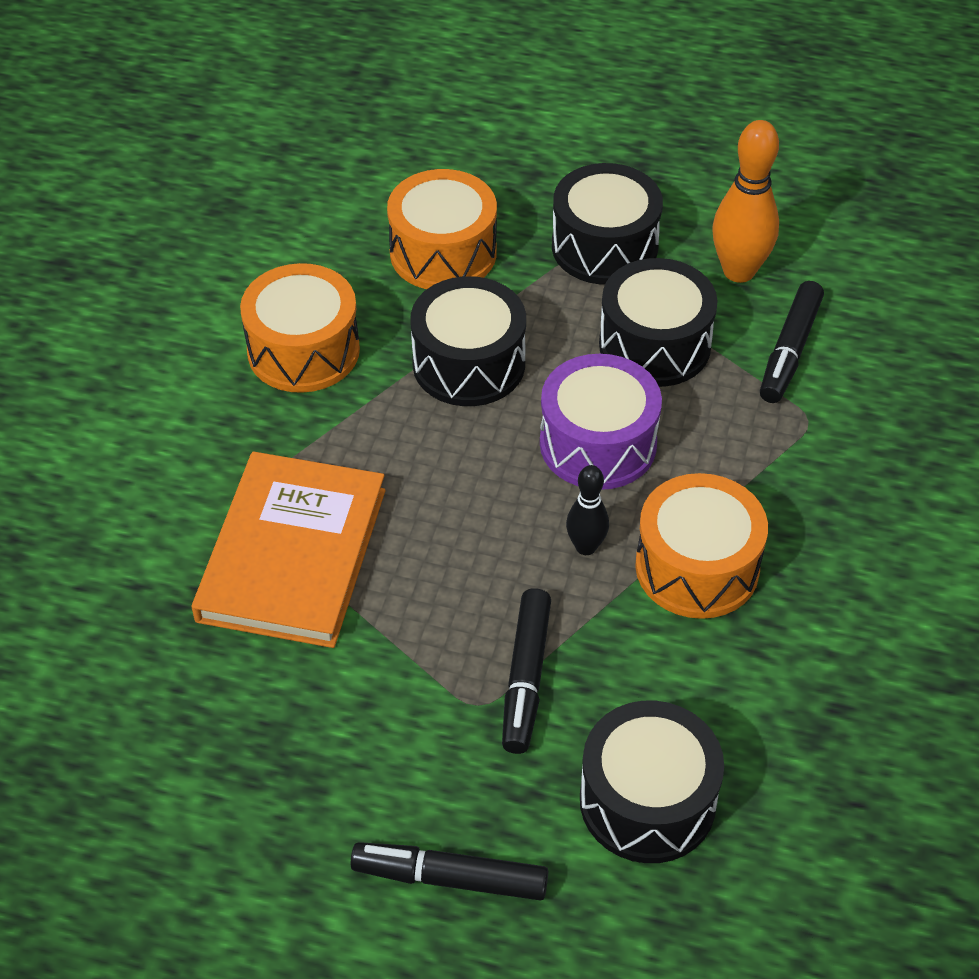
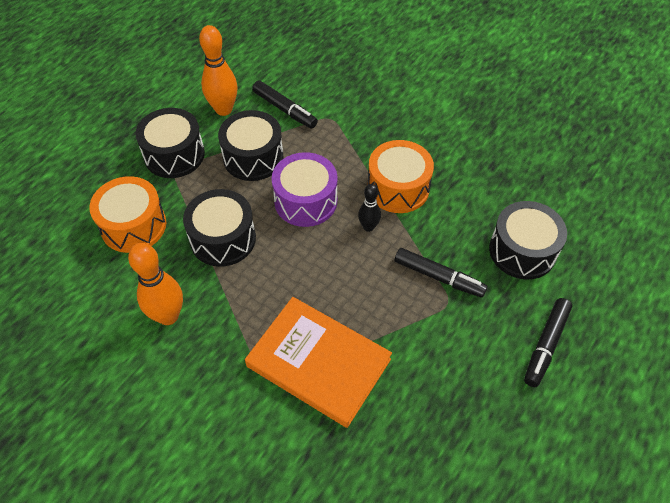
camera: 70 degrees left, 5 degrees up
orange drum [240,263,360,393] -> orange bowling pin [128,243,183,325]

